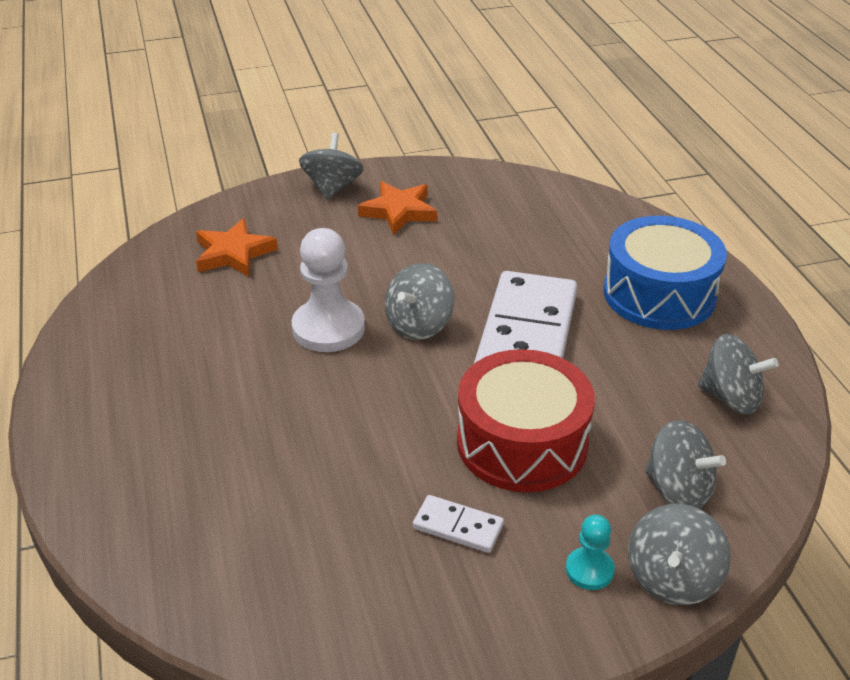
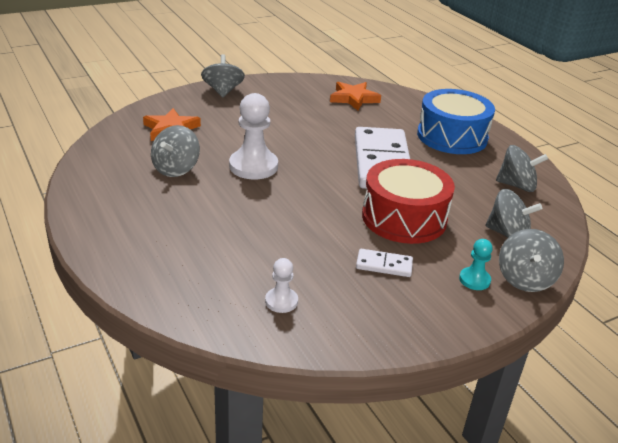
camera: 15 degrees left, 5 degrees down
orange star [358,181,437,235] -> orange star moved to [330,82,381,110]
grey spinning top [385,263,455,340] -> grey spinning top moved to [151,125,200,177]
none -> white pawn [265,258,298,313]

